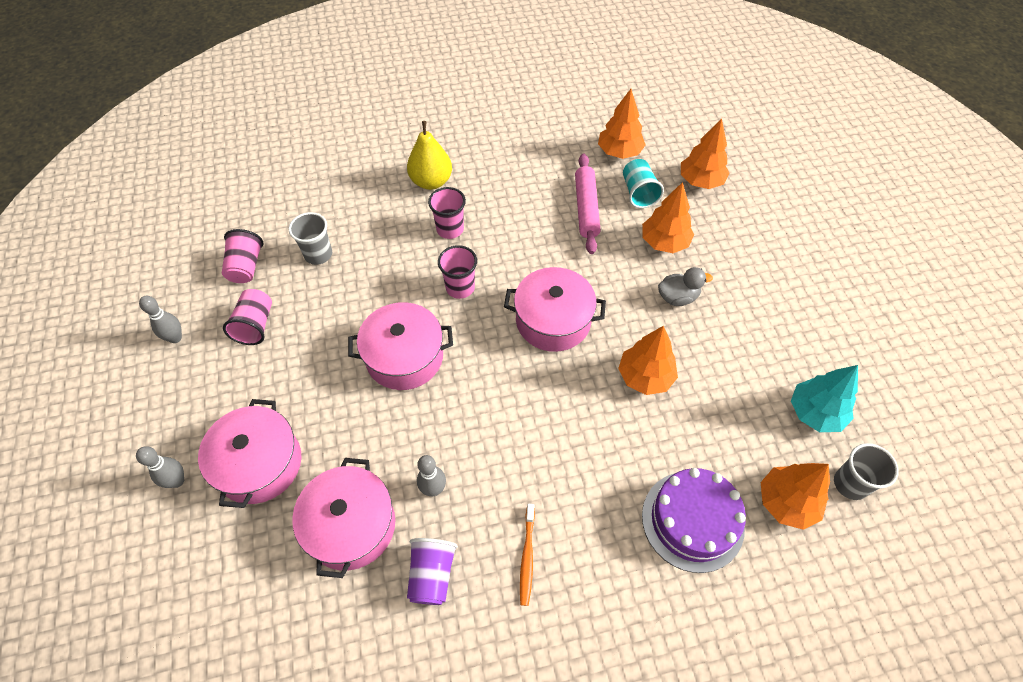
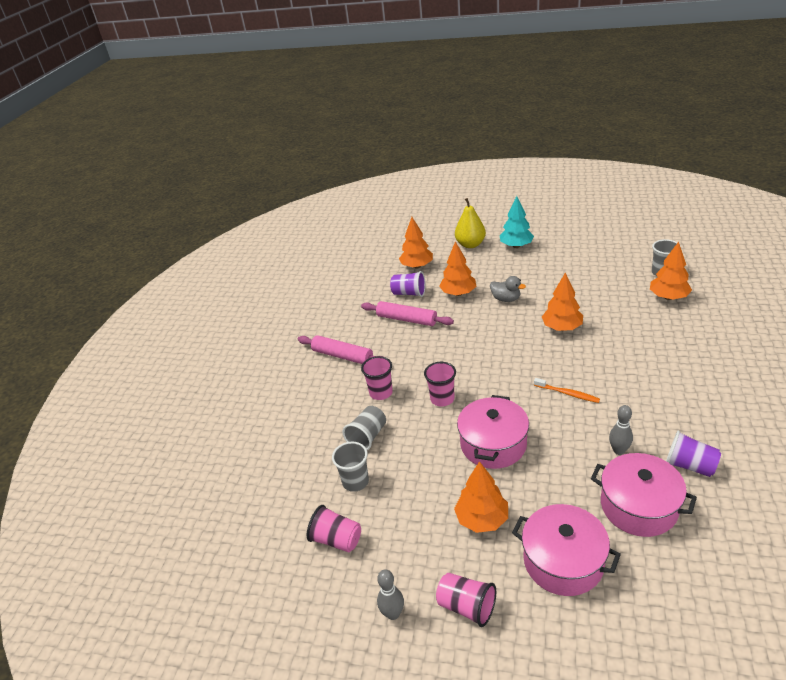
camera: 60 degrees left, 20 degrees down
grey bowling pin [136,446,184,488] -> none
pink cup [223,289,272,345] -> pink cup moved to [436,573,496,627]
yellow pear [407,121,452,190] -> yellow pear moved to [455,198,486,248]
pink pot [504,267,606,352] -> none
orange toothbrush [520,504,535,606] -> orange toothbrush moved to [534,378,600,403]
orange tree [598,89,646,159] -> orange tree moved to [454,461,508,533]
turquoise cup [623,159,664,208] -> purple cup [390,271,425,297]
purple cake [642,468,746,573] -> none
grey duck [658,267,713,306] -> grey duck turned 105 degrees clockwise [490,276,526,302]
turquoise tree [791,365,858,432] -> turquoise tree moved to [500,196,534,248]
none -> pink rolling pin [298,335,383,364]
none -> grey cup [343,406,386,450]

